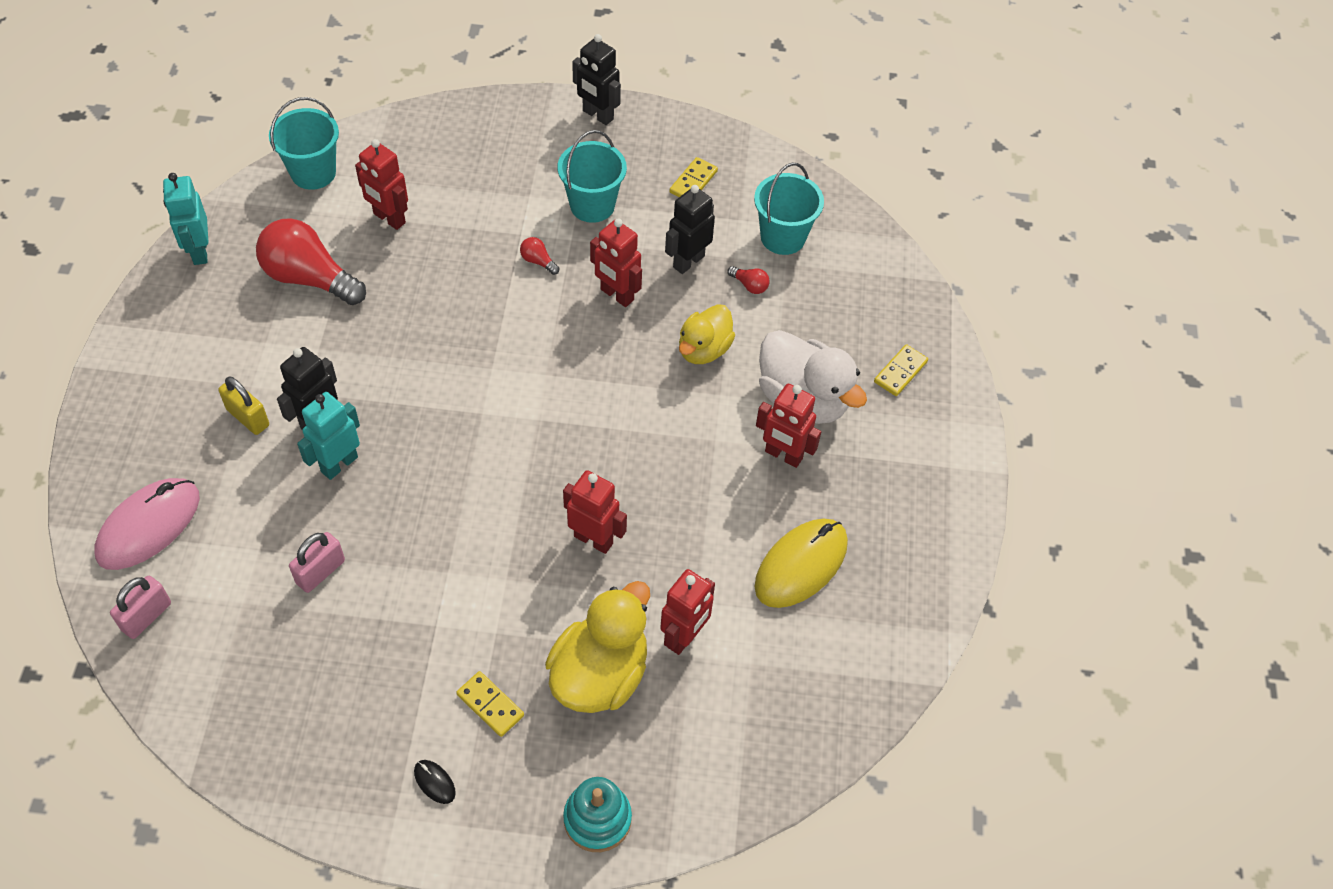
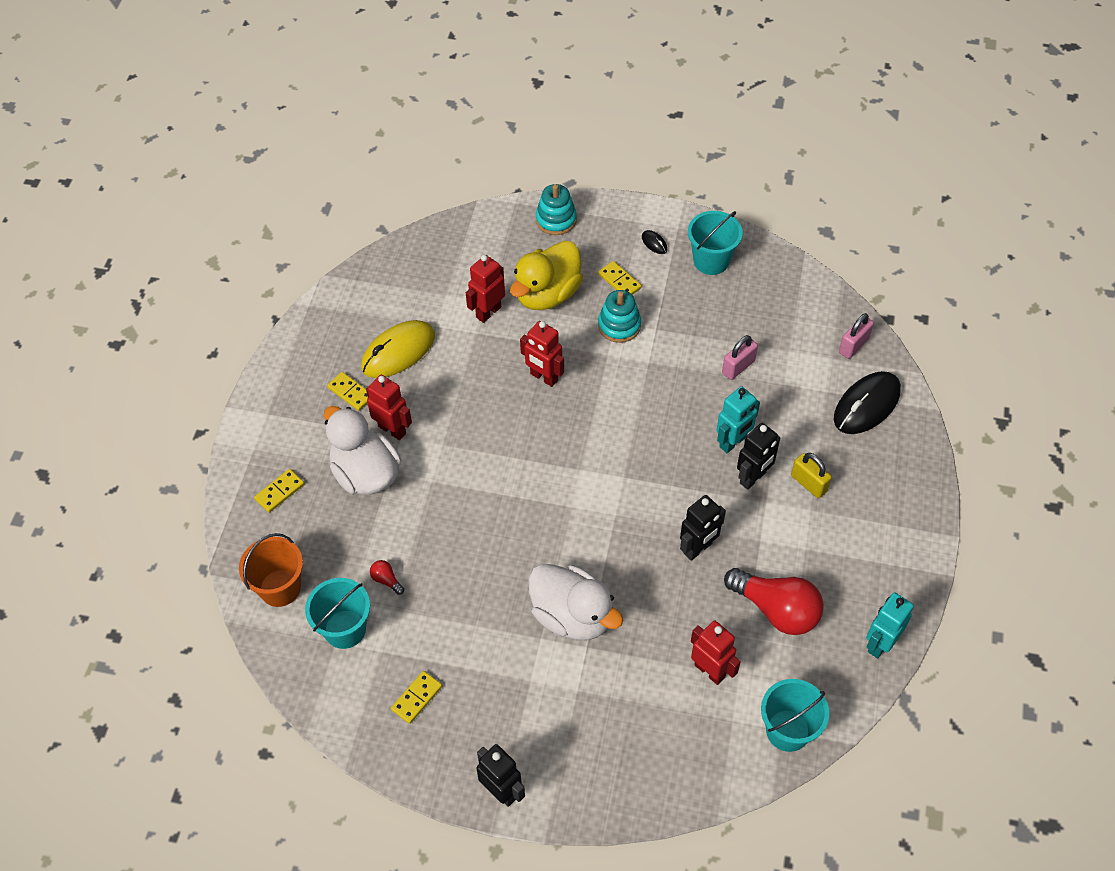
camera: 170 degrees left, 0 degrees up
pink mouse [94,478,200,570] -> black mouse [834,371,901,434]
turquoise robot [163,173,208,265] -> turquoise robot turned 135 degrees counterclockwise [866,593,914,658]
red light bulb [520,237,559,275] -> white duck [529,564,623,640]
turquoise bucket [557,130,627,223] -> turquoise bucket moved to [688,211,743,275]
red robot [590,218,642,307] -> none
black robot [665,185,715,274] -> black robot moved to [680,495,726,561]
yellow duck [679,304,735,364] -> none
none -> orange bucket [239,533,303,607]
none -> yellow domino [327,372,368,411]
none -> turquoise stacking toy [598,290,641,343]

